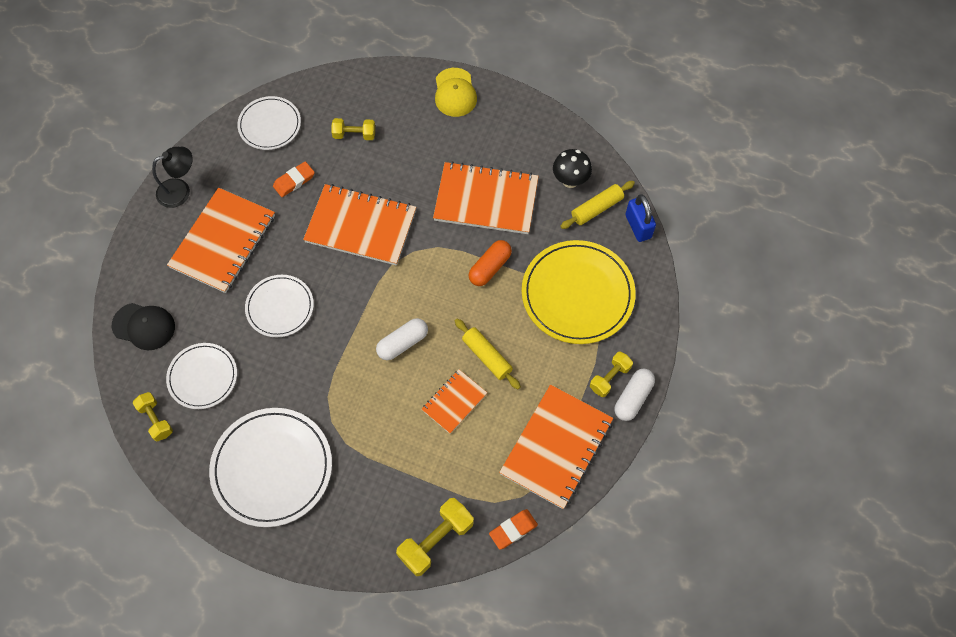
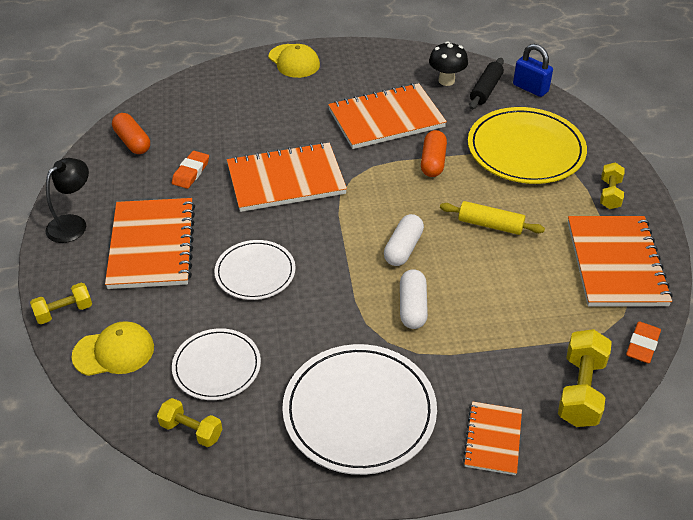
camera: 30 degrees left, 20 degrees down
black cap [112,303,175,350] -> yellow cap [71,321,154,376]
white plate [237,96,301,150] -> orange capsule [112,113,150,154]
yellow dumbbell [331,118,375,140] -> yellow dumbbell moved to [30,283,92,324]
orange notebook [422,370,487,434] -> orange notebook moved to [463,401,522,475]
yellow rolling pin [560,181,635,229] -> black rolling pin [469,58,504,110]
white capsule [615,369,655,421] -> white capsule moved to [400,269,428,329]

